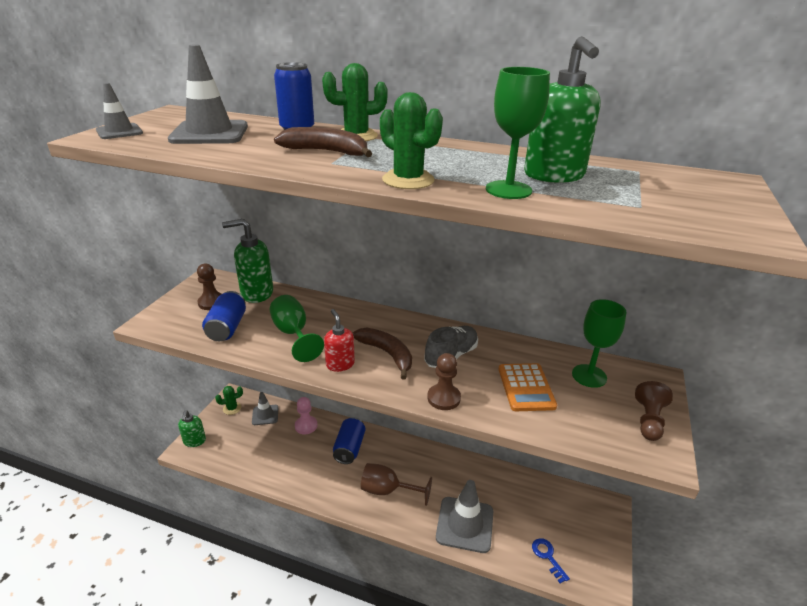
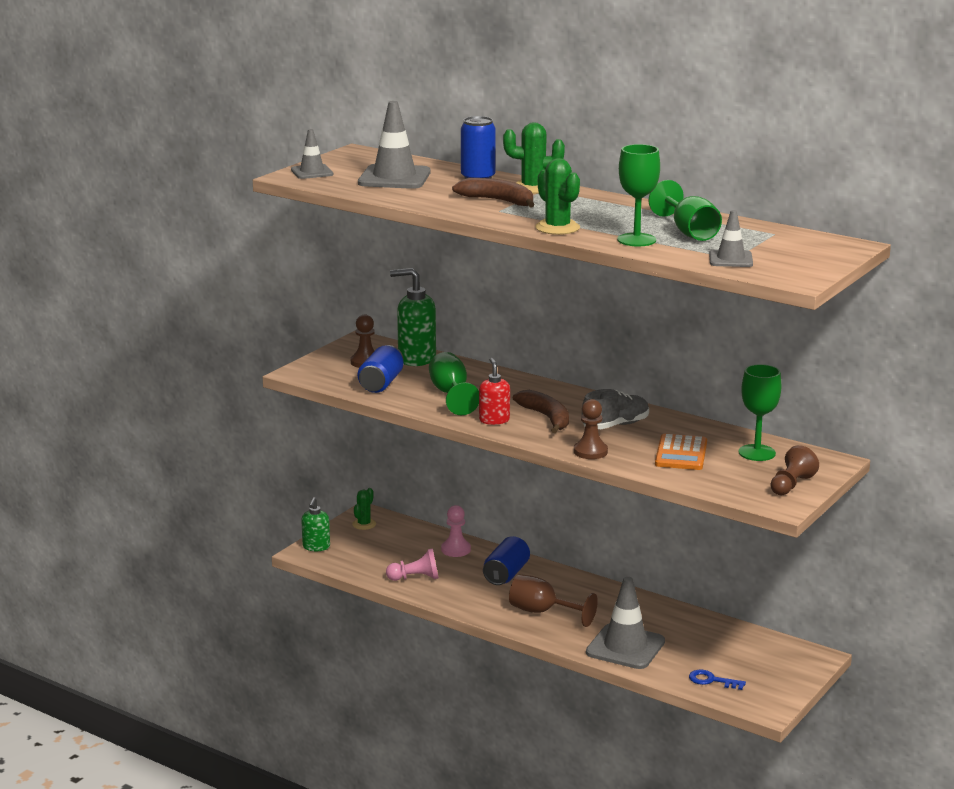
camera: 15 degrees right, 10 degrees down
green cactus [215,386,243,415] -> green cactus turned 60 degrees counterclockwise [352,488,376,530]
grey traffic cone [252,392,278,425] -> grey traffic cone moved to [709,210,753,267]
green soap dispenser [524,36,601,183] -> green goblet [649,180,722,241]
blue key [532,538,570,584] -> blue key turned 60 degrees counterclockwise [689,670,746,690]
none -> pink pawn [386,548,439,581]

